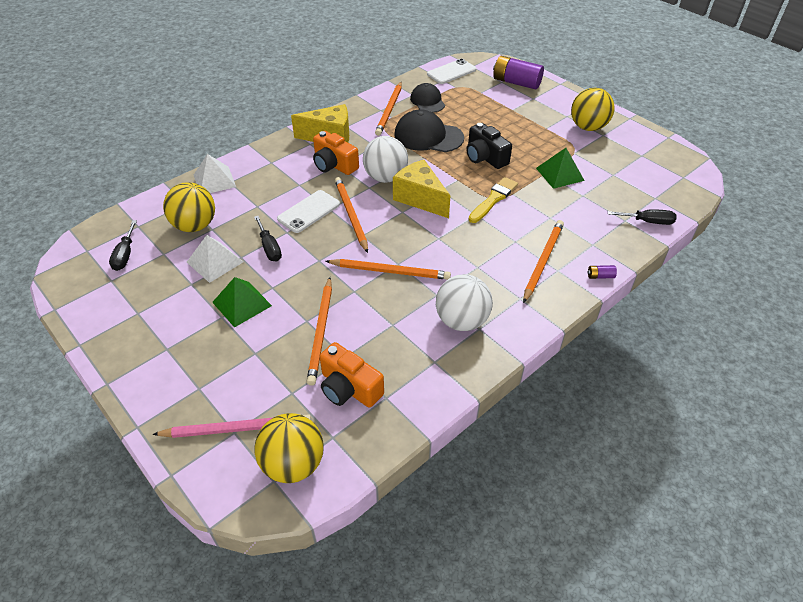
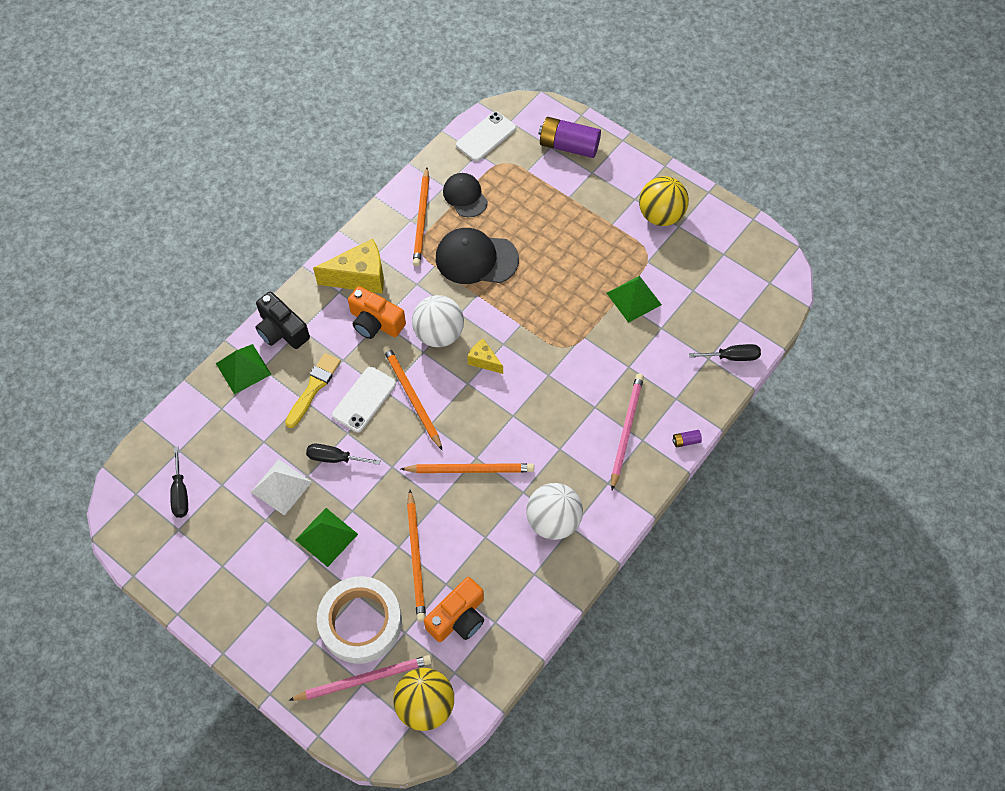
camera: 10 degrees left, 15 degrees up
yellow ball [163,182,215,232] -> none
white pyramid [194,154,236,193] -> green pyramid [216,344,272,394]
black screwdriver [254,216,282,262] -> black screwdriver turned 135 degrees clockwise [306,444,381,465]
orange camera [319,342,384,408] -> orange camera turned 75 degrees counterclockwise [424,577,484,642]
yellow cheese [393,159,450,218] -> yellow cheese [467,339,503,374], size x0.54
black camera [466,123,512,169] -> black camera moved to [255,292,310,349]
yellow brush [468,177,518,223] -> yellow brush moved to [285,353,341,428]
orange pencil [523,220,564,303] -> pink pencil [611,374,644,490]
none -> white tape [317,576,402,664]

